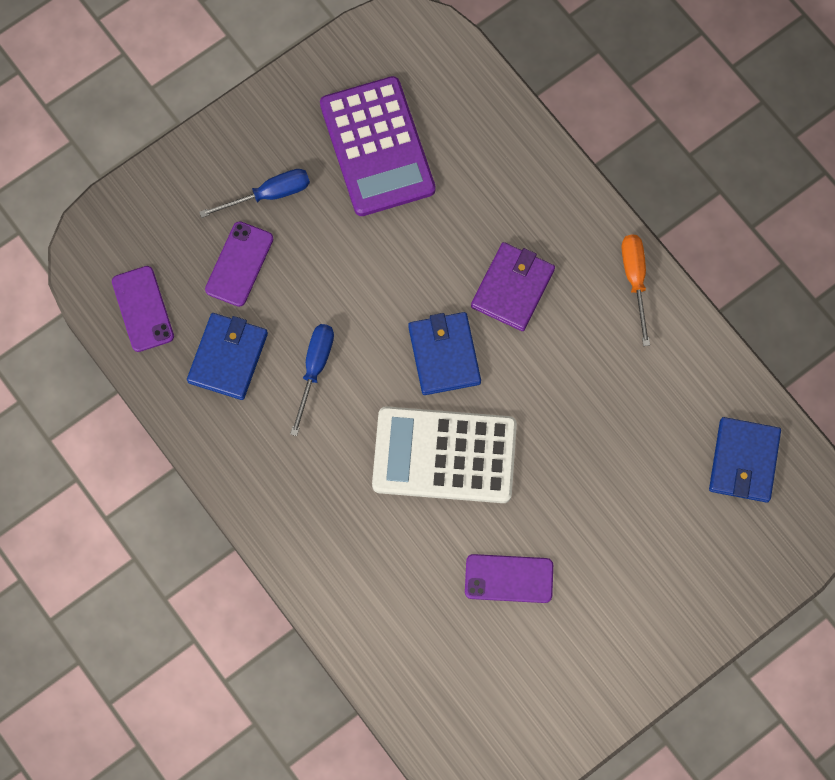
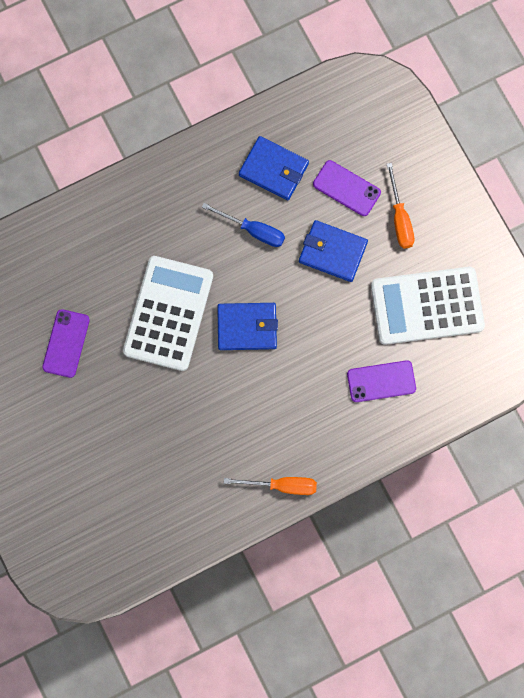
camera: 100 degrees right, 5 degrees up
purple phone [112,266,174,352] -> purple phone moved to [347,360,416,402]
blue screwdriver [199,169,310,218] -> orange screwdriver [387,163,414,248]
purple calculator [320,76,436,216] -> white calculator [371,267,485,345]
purple wallet [471,242,555,331] -> none
blue wallet [709,417,781,503] -> blue wallet moved to [299,220,368,282]

